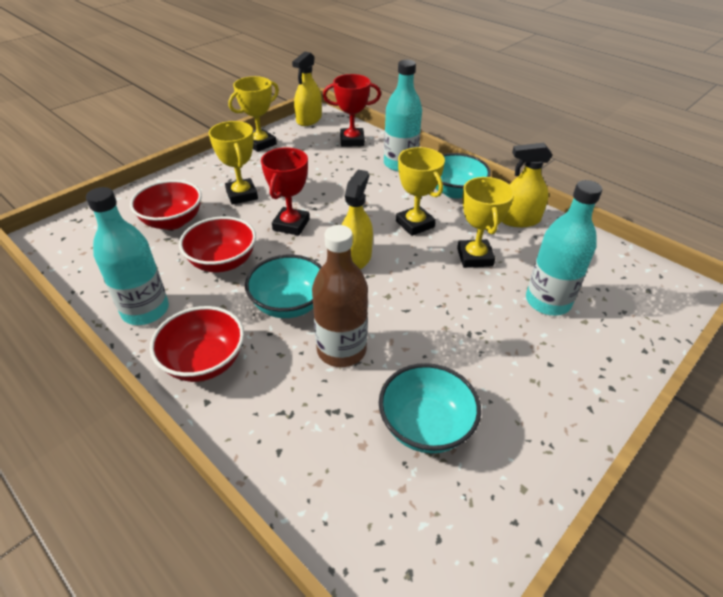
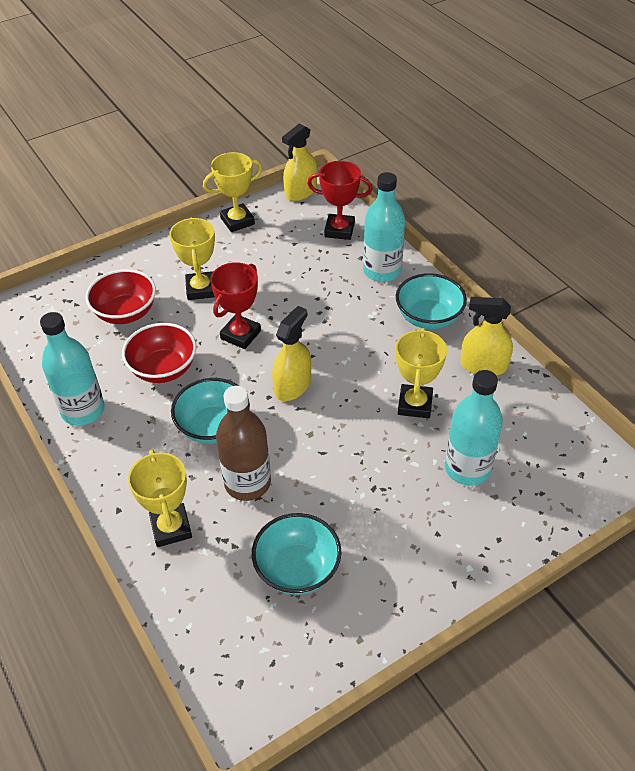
camera: 15 degrees right, 5 degrees up
red bowl [150,306,244,382] -> none
yellow trophy [396,147,445,236] -> yellow trophy moved to [128,450,192,547]

